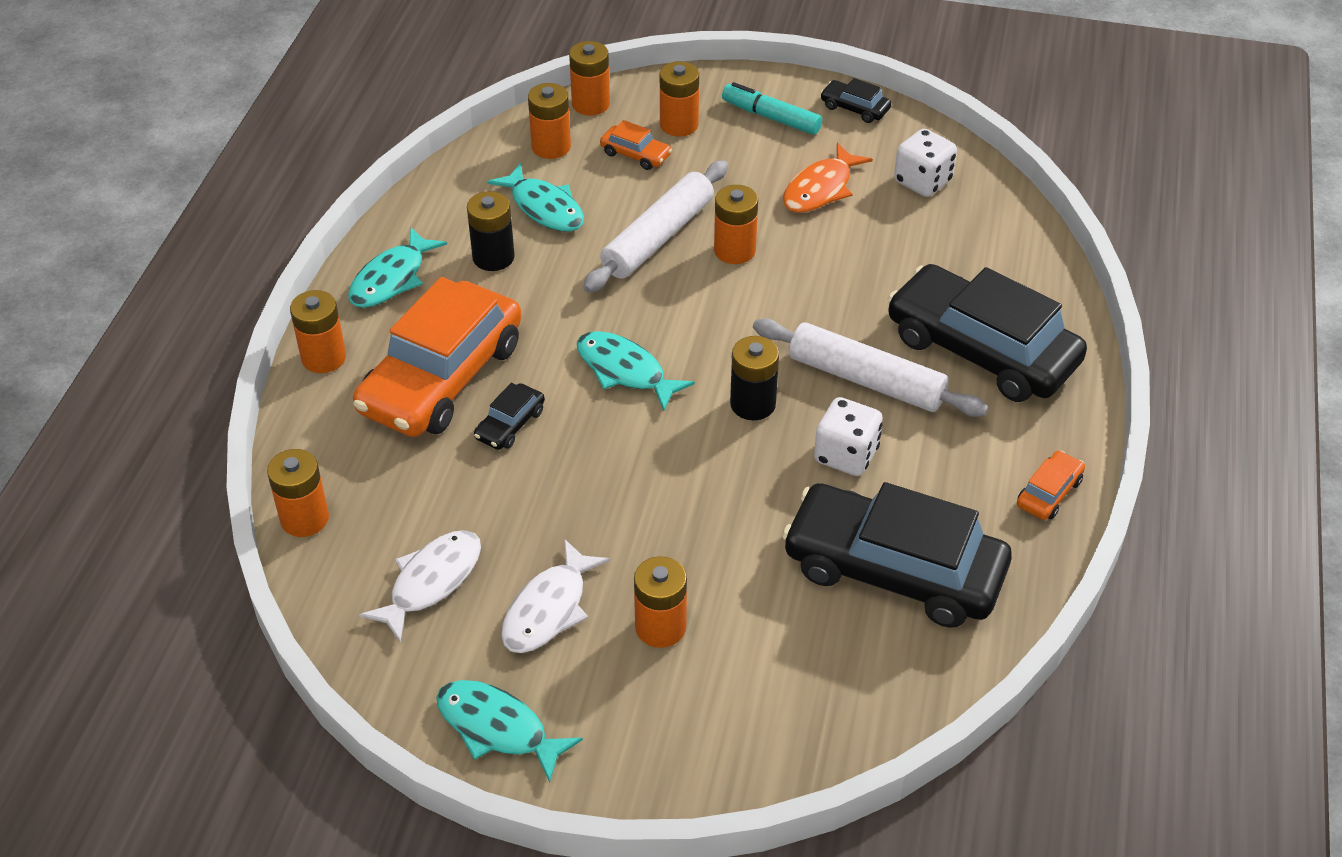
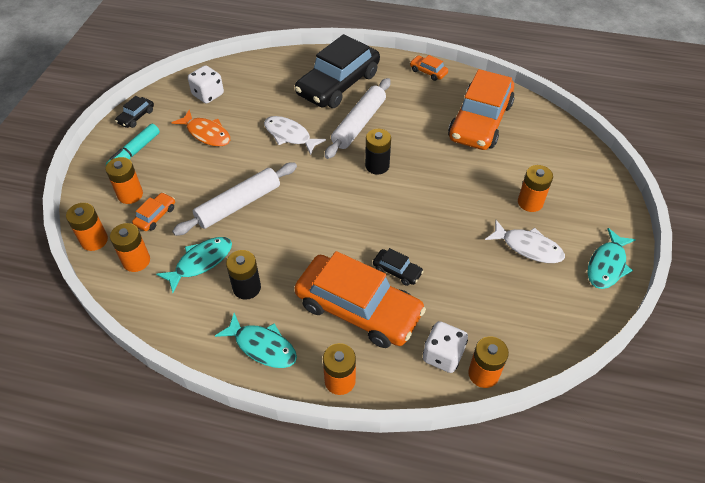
camera: 90 degrees left, 5 degrees up
white fish [359,530,481,643] -> white fish moved to [264,116,326,155]
turquoise fish [577,331,695,411] -> none
white rolling pin [583,160,728,293] -> white rolling pin turned 75 degrees counterclockwise [172,162,297,236]
orange battery [714,185,758,264] -> none
black car [782,482,1012,628] -> orange car [448,69,514,150]
white dice [814,397,883,476] -> white dice moved to [423,321,468,373]

